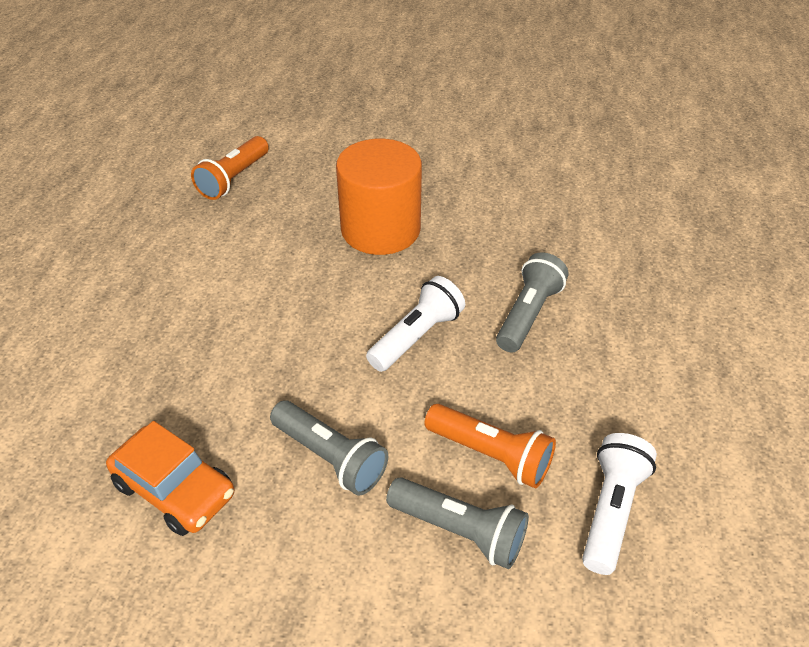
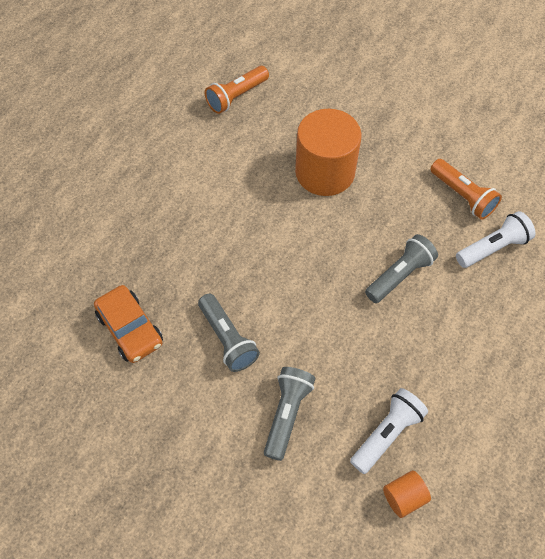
camera: 20 degrees right, 15 degrees up
white flashlight [366,276,465,372] -> white flashlight moved to [456,211,536,268]
grey flashlight [386,477,529,569] -> grey flashlight turned 120 degrees counterclockwise [264,367,315,461]
orange flashlight [424,404,556,489] -> orange flashlight moved to [430,159,502,220]
none -> orange cylinder [383,471,431,518]

